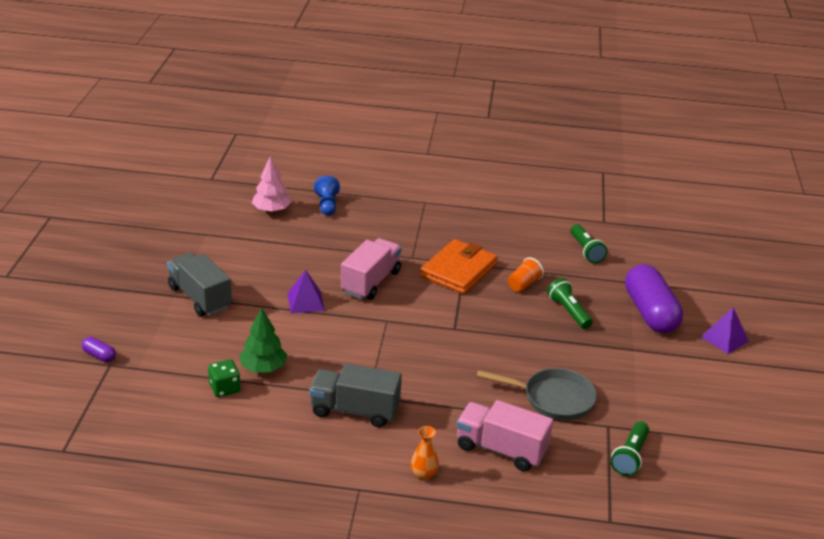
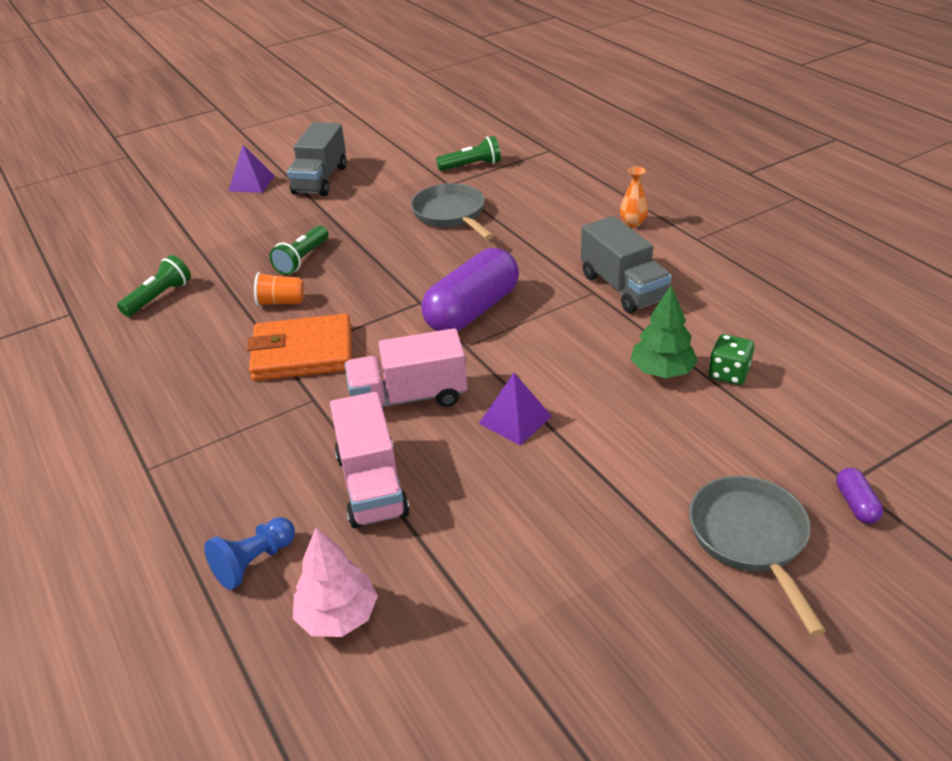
camera: 125 degrees left, 5 degrees up
grey truck [167,253,232,316] -> grey truck moved to [287,122,347,196]
pink truck [456,400,553,471] -> pink truck moved to [330,392,410,528]
purple capsule [625,264,683,333] -> purple capsule moved to [421,248,519,331]
none -> grey pan [689,476,826,636]

